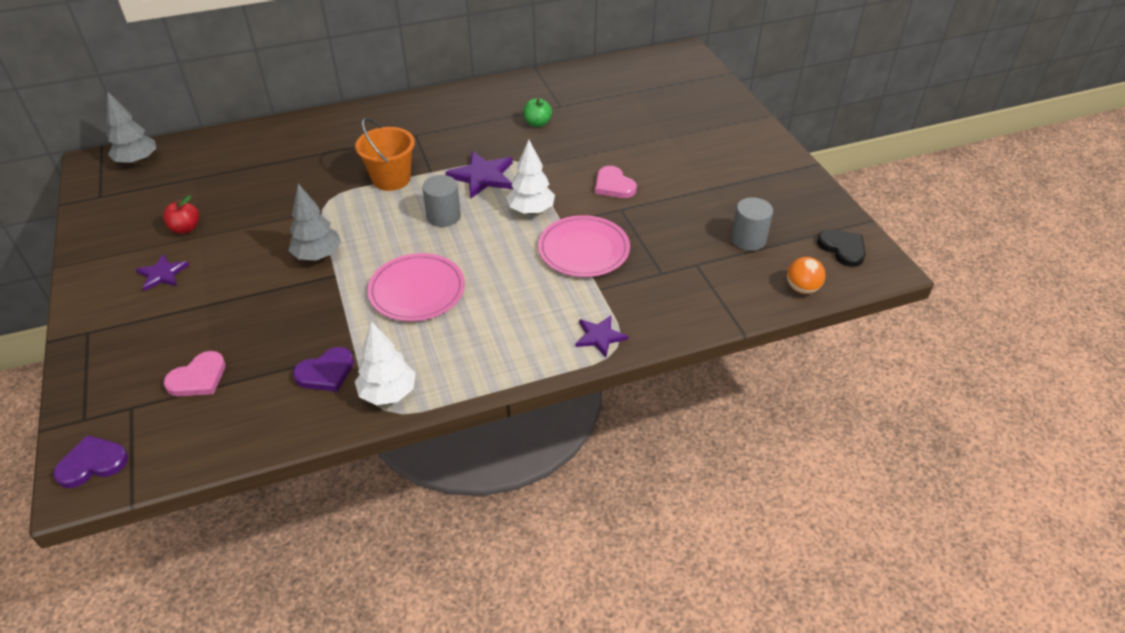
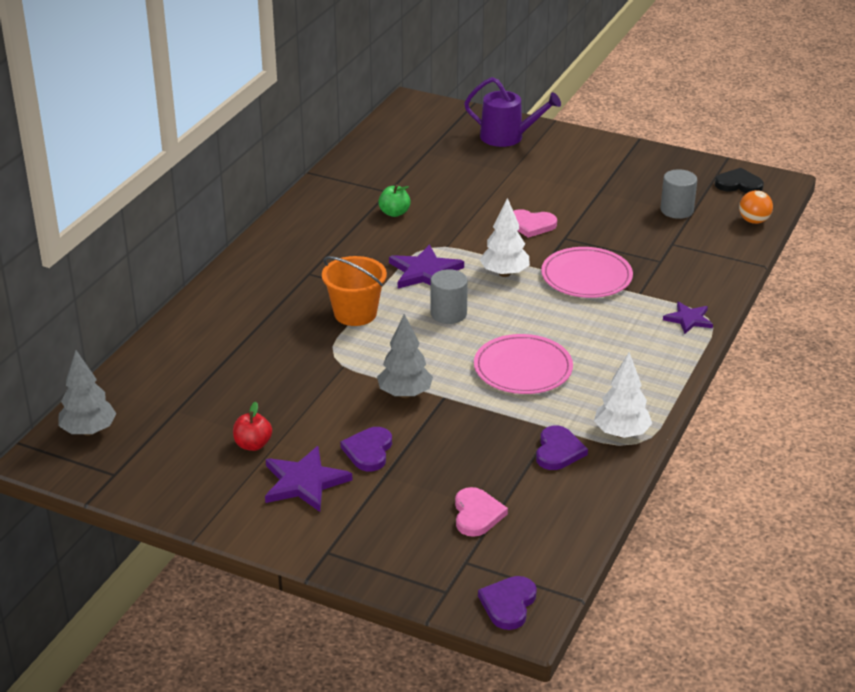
camera: 45 degrees left, 10 degrees down
purple star [136,254,189,291] -> purple star [265,446,352,512], size x1.59
none -> purple heart [340,427,392,471]
none -> purple watering can [464,77,561,147]

